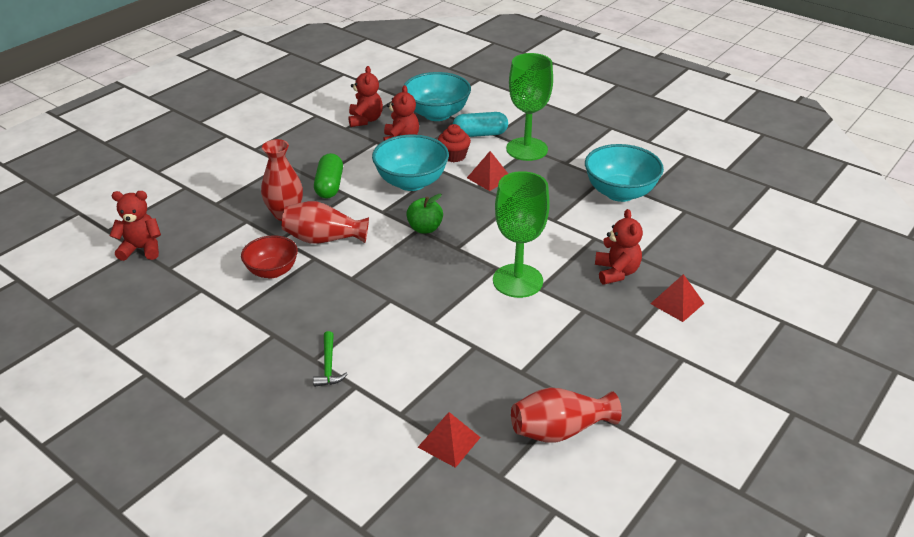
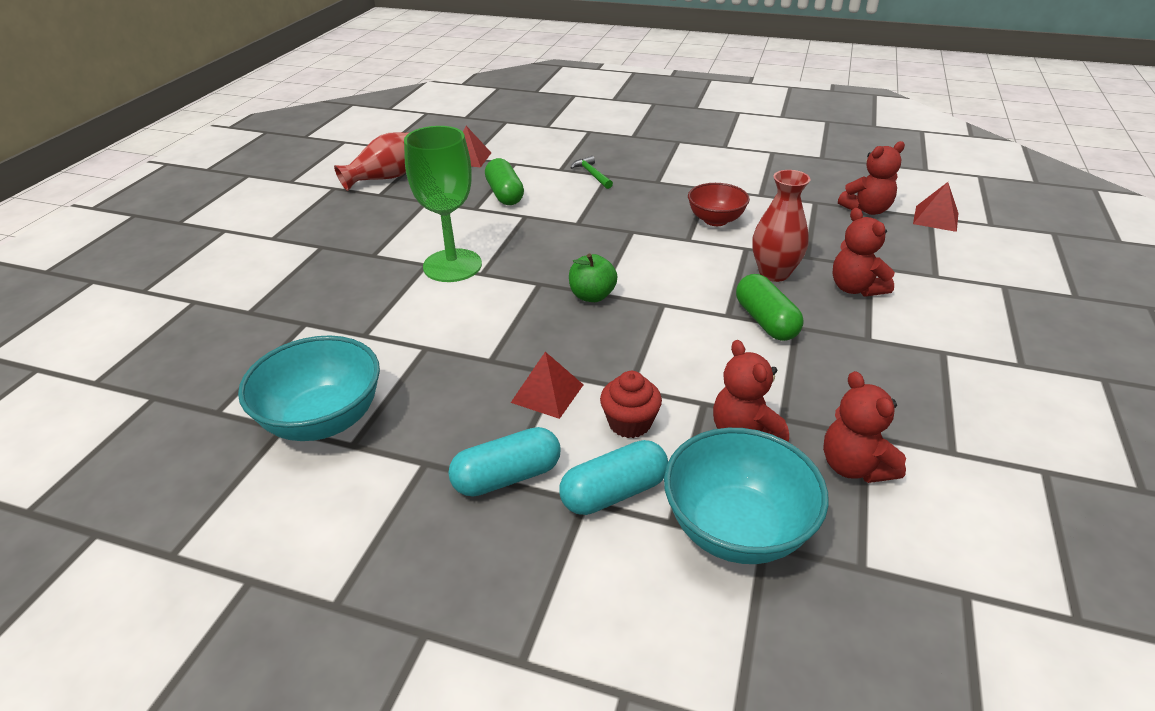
camera: 160 degrees right, 0 degrees up
red vase [282,201,369,244] -> none
turquoise bowl [372,135,449,191] -> none
green goblet [506,53,553,161] -> turquoise capsule [448,427,561,497]
red teddy bear [595,209,643,285] -> red teddy bear moved to [832,208,895,297]
red pyramid [650,274,704,322] -> red pyramid moved to [913,182,958,232]
none -> green capsule [485,158,524,205]

